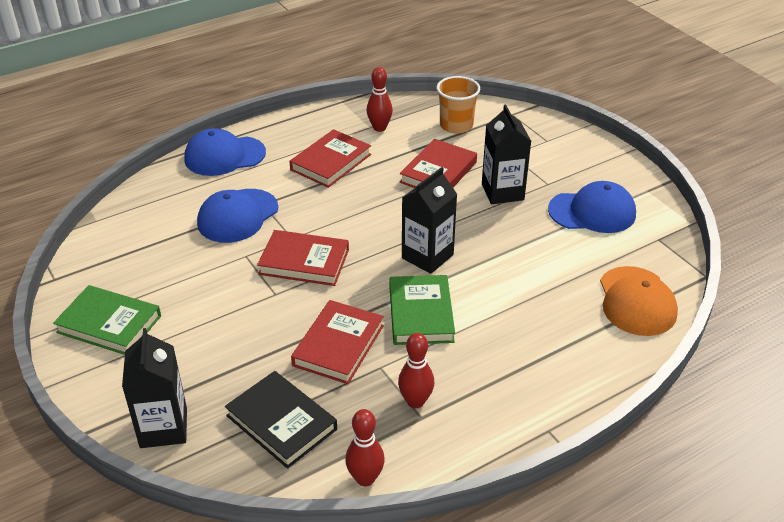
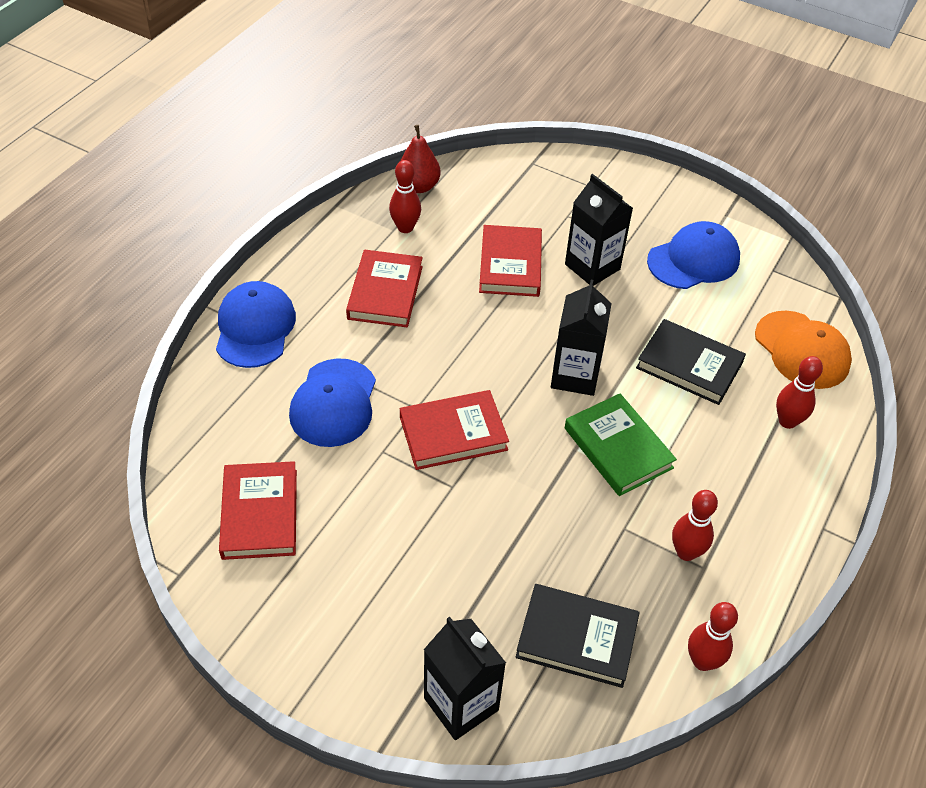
camera: 30 degrees left, 10 degrees up
green book [53,285,161,355] -> none
blue cap [184,128,266,176] -> blue cap turned 135 degrees clockwise [216,281,296,368]
red book [291,300,384,384] -> red book moved to [219,461,297,560]
orange cup [437,76,480,134] -> none
none -> red pear [400,125,441,193]
none -> black book [636,319,746,405]
none -> red bowling pin [776,356,823,429]

